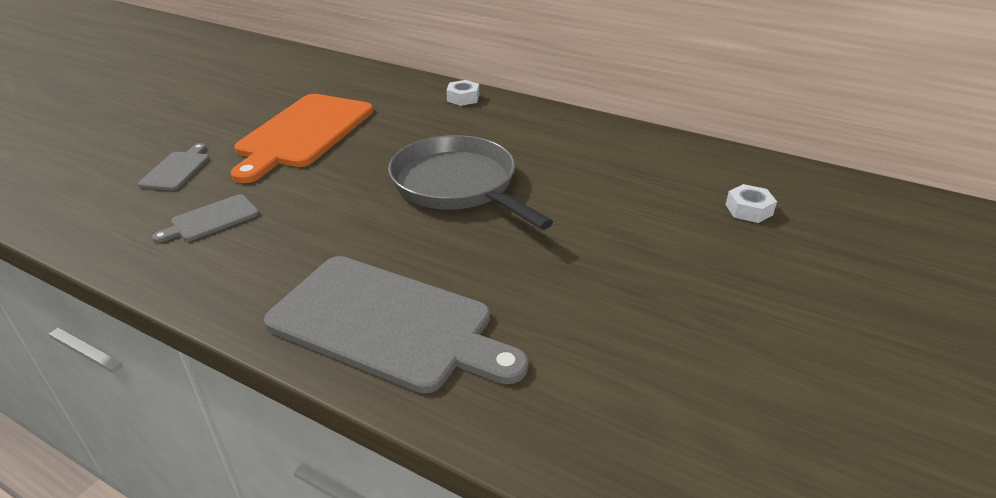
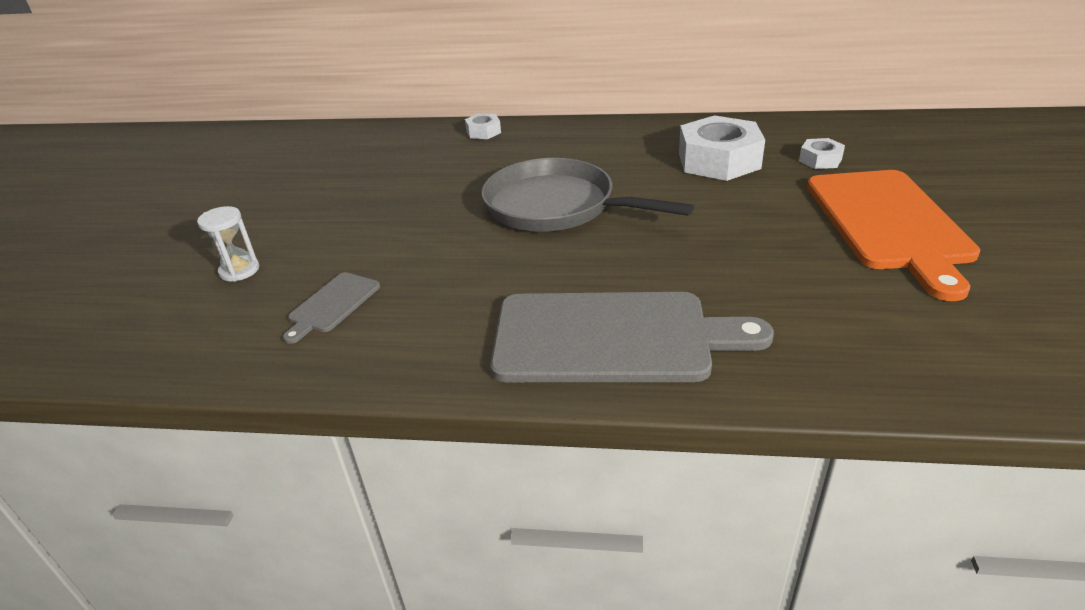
camera: 20 degrees left, 0 degrees up
grey cutting board [138,143,209,191] -> white hourglass [197,206,259,282]
orange cutting board [231,94,373,183] -> orange cutting board moved to [807,170,980,301]
none -> white nut [679,115,765,181]

